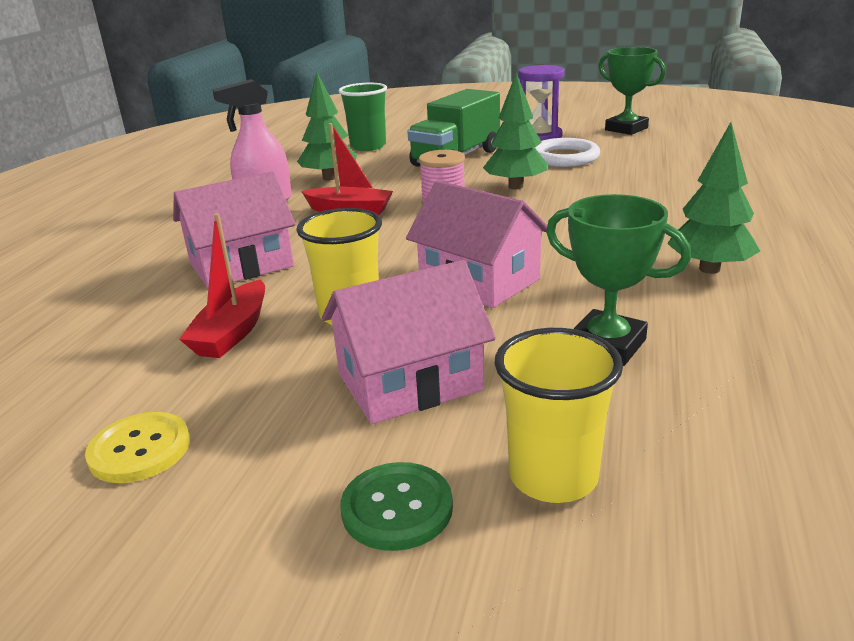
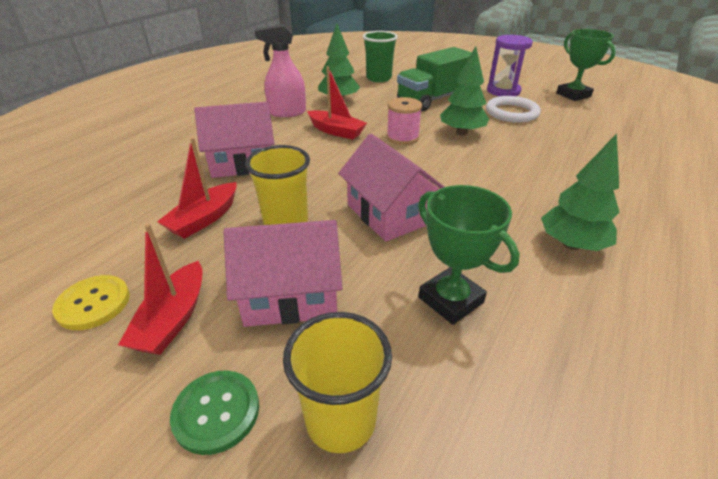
camera: 15 degrees right, 10 degrees up
none -> red boat [118,224,202,355]

